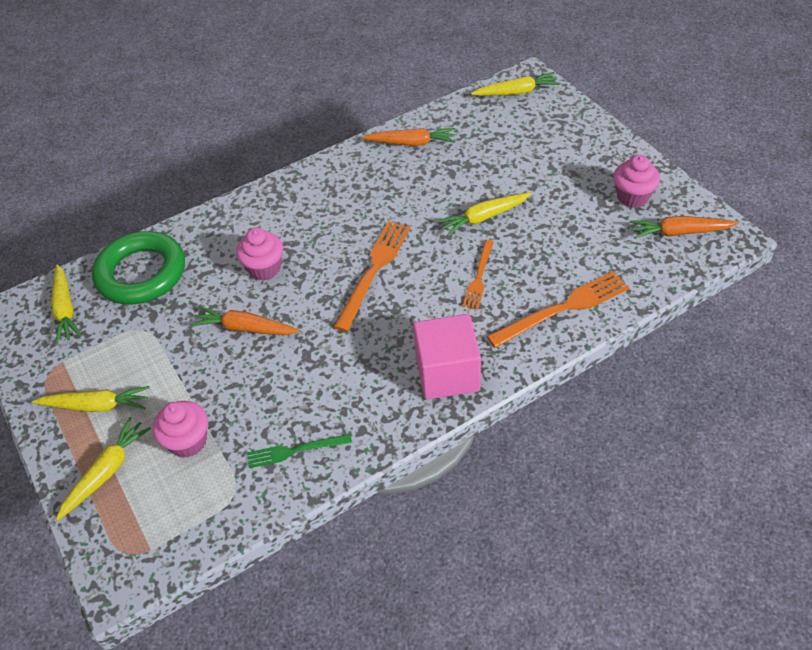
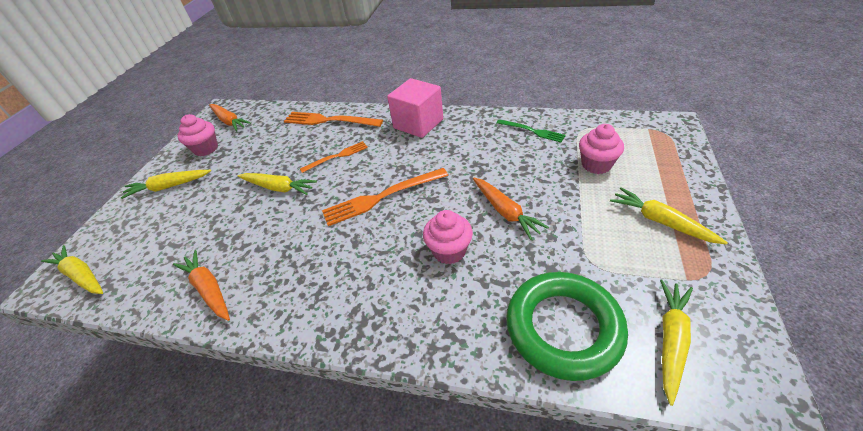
camera: 135 degrees left, 5 degrees down
yellow carrot [56,417,151,521] -> yellow carrot moved to [121,170,211,199]

